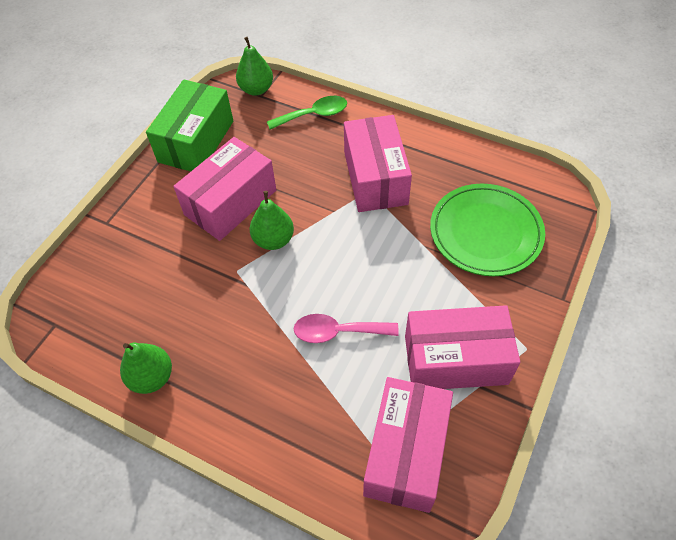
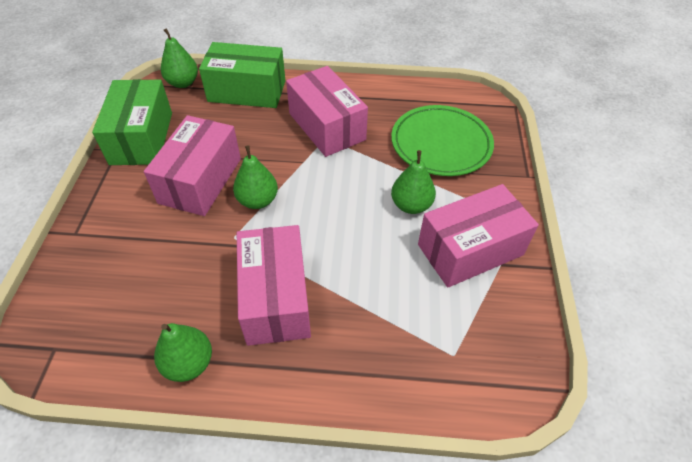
camera: 25 degrees left, 5 degrees down
green spoon [267,96,347,129] -> green box [199,42,285,108]
pink spoon [294,314,399,343] -> none
pink box [363,377,453,513] -> pink box moved to [237,225,311,346]
none -> green pear [391,150,436,214]

